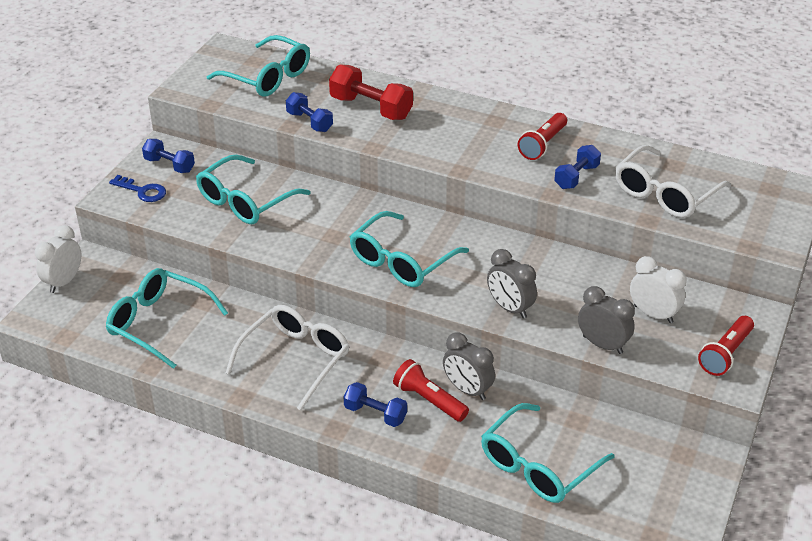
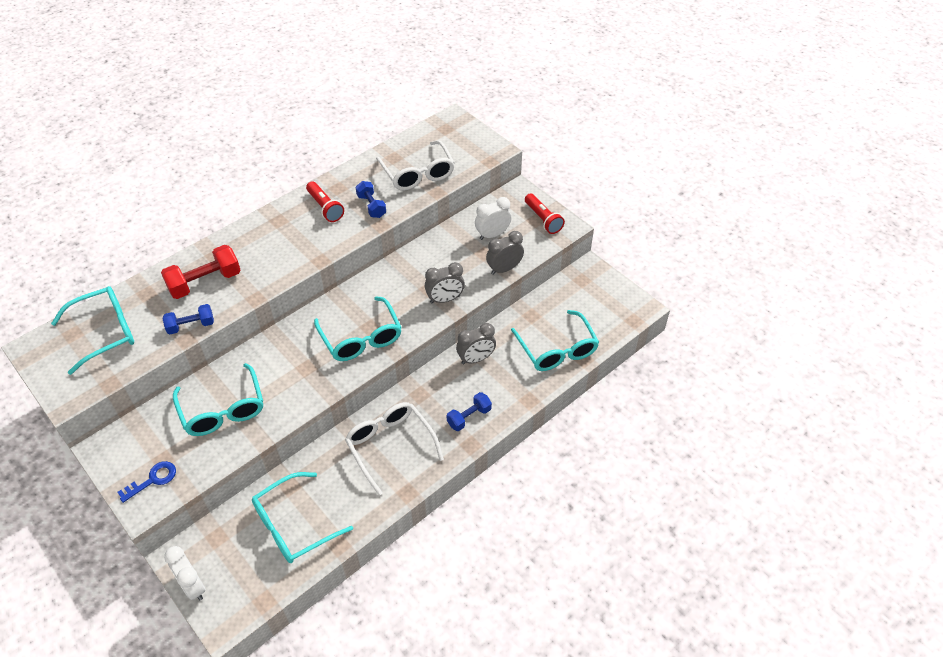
camera: 65 degrees left, 10 degrees up
blue dumbbell [142,139,195,173] -> none
red flashlight [393,359,469,422] -> none

